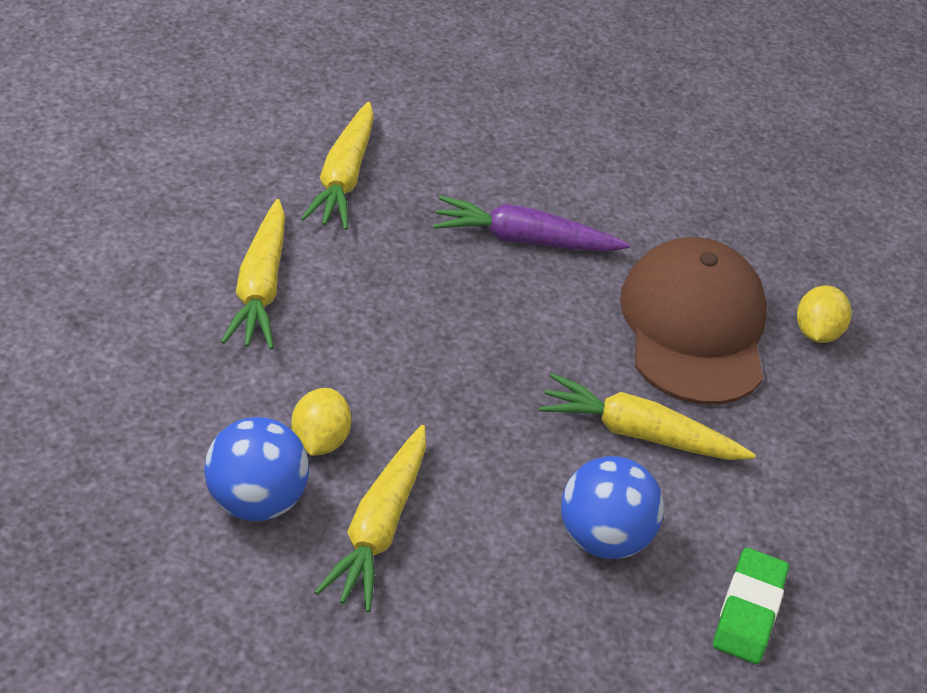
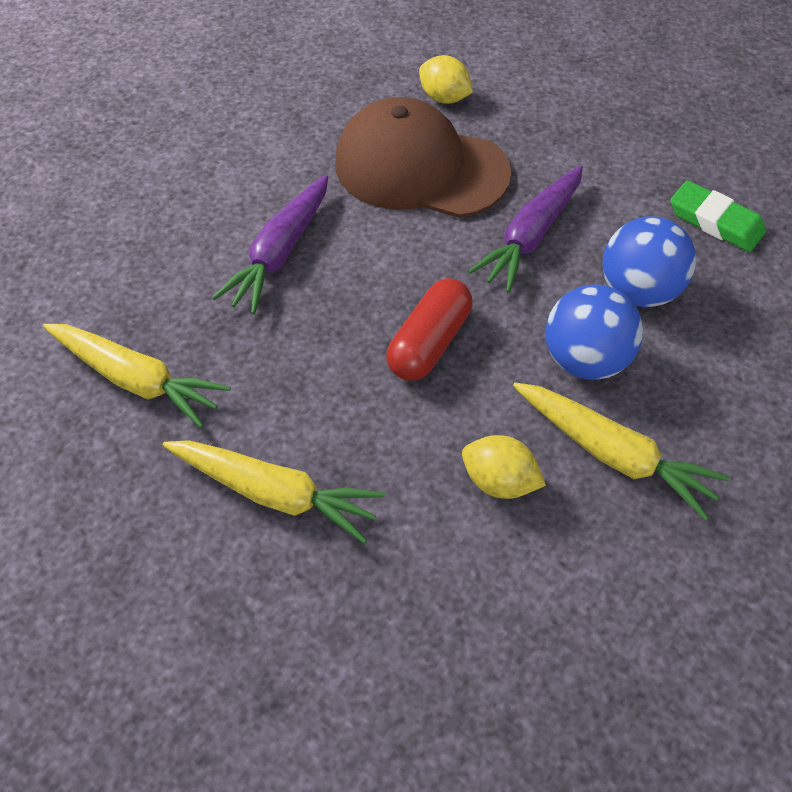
camera: 65 degrees left, 10 degrees up
blue ball [204,417,309,521] -> blue ball moved to [546,285,643,380]
yellow carrot [539,373,756,460] -> purple carrot [468,165,583,293]
none -> red capsule [386,278,472,381]

